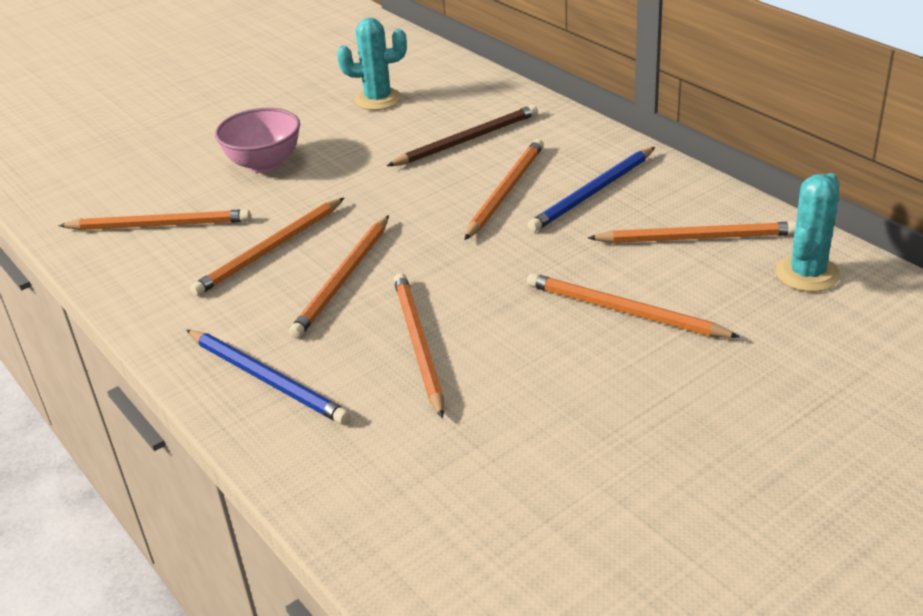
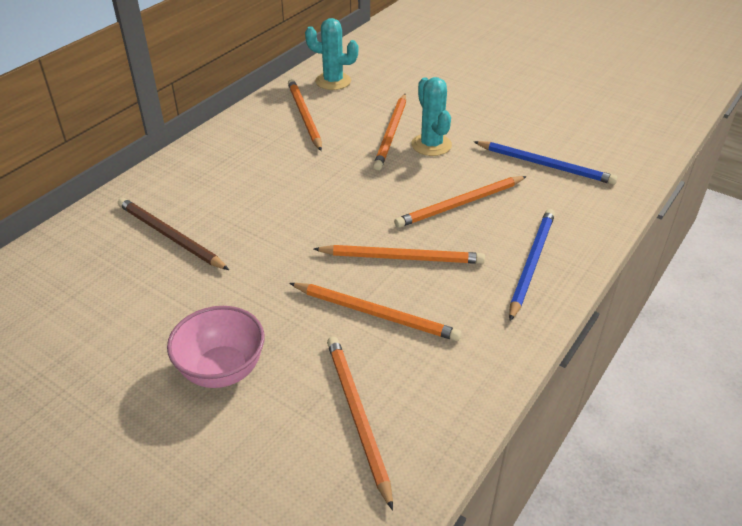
camera: 110 degrees left, 5 degrees up
turquoise cactus [337,18,407,110] -> turquoise cactus moved to [411,77,452,156]
orange pencil [464,139,544,240] -> none
blue pencil [528,147,655,232] -> blue pencil moved to [474,141,618,185]

